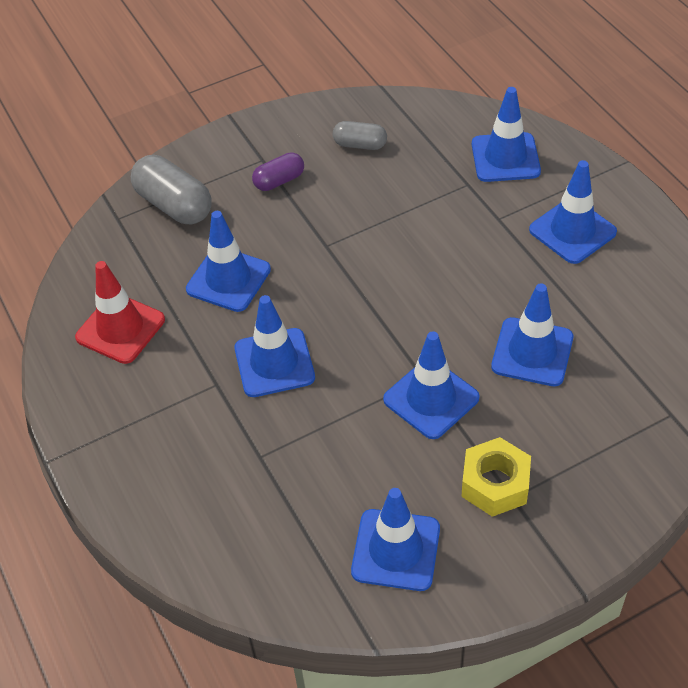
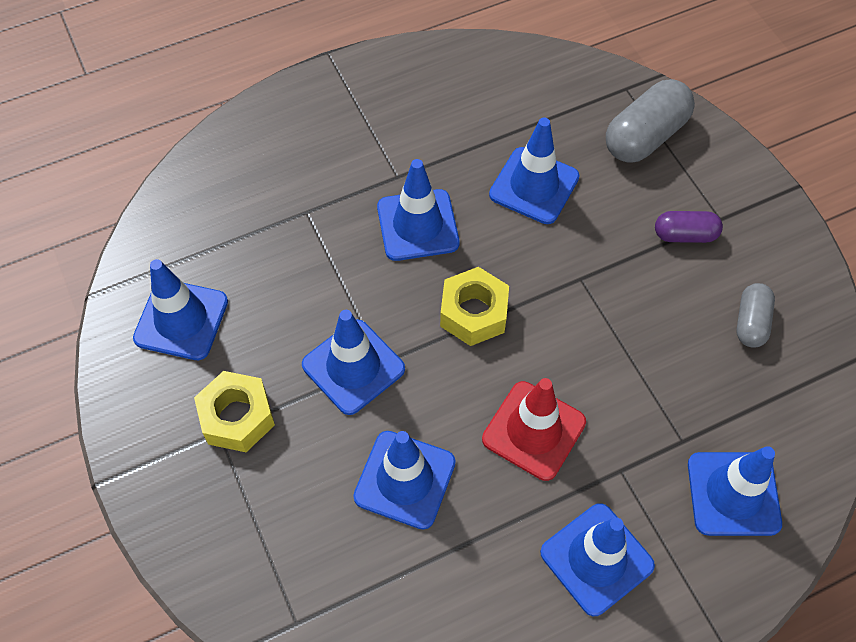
camera: 90 degrees right, 10 degrees up
red traffic cone [75,261,165,364] -> red traffic cone moved to [482,378,586,481]
purple capsule [252,152,304,191] -> purple capsule turned 60 degrees counterclockwise [655,211,723,243]
none -> yellow nut [440,267,509,346]

